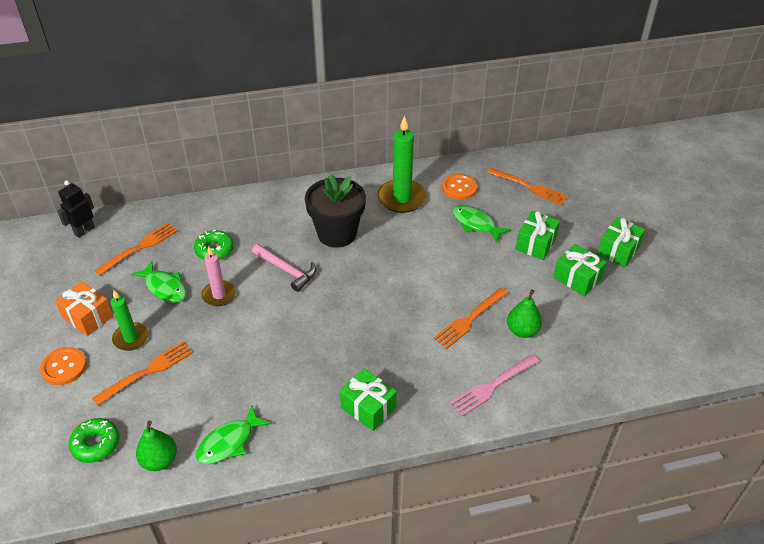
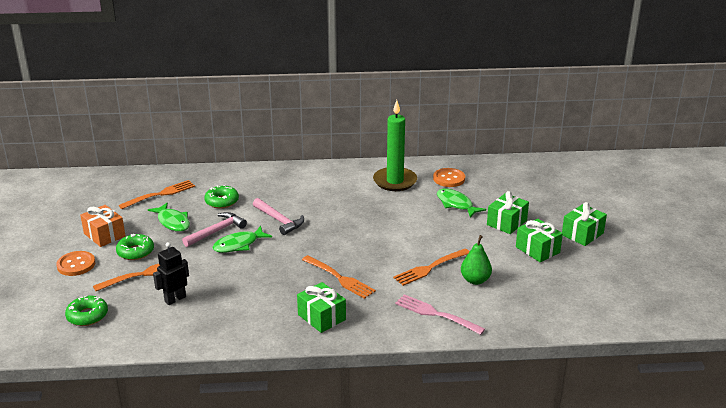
camera: 10 degrees right, 15 degrees down
black robot [57,180,95,238] -> black robot moved to [153,242,189,305]
green candle [111,290,149,351] -> green donut [116,234,154,260]
green pear [136,421,177,471] -> none
green fish [196,406,271,464] -> green fish moved to [212,226,272,253]
pink candle [202,246,236,306] -> pink hammer [182,212,247,247]
black flower pot [305,174,366,247] -> none
pink fork [450,354,539,416] -> pink fork turned 60 degrees clockwise [395,294,485,335]
orange fork [488,168,568,205] -> orange fork moved to [302,255,376,299]

